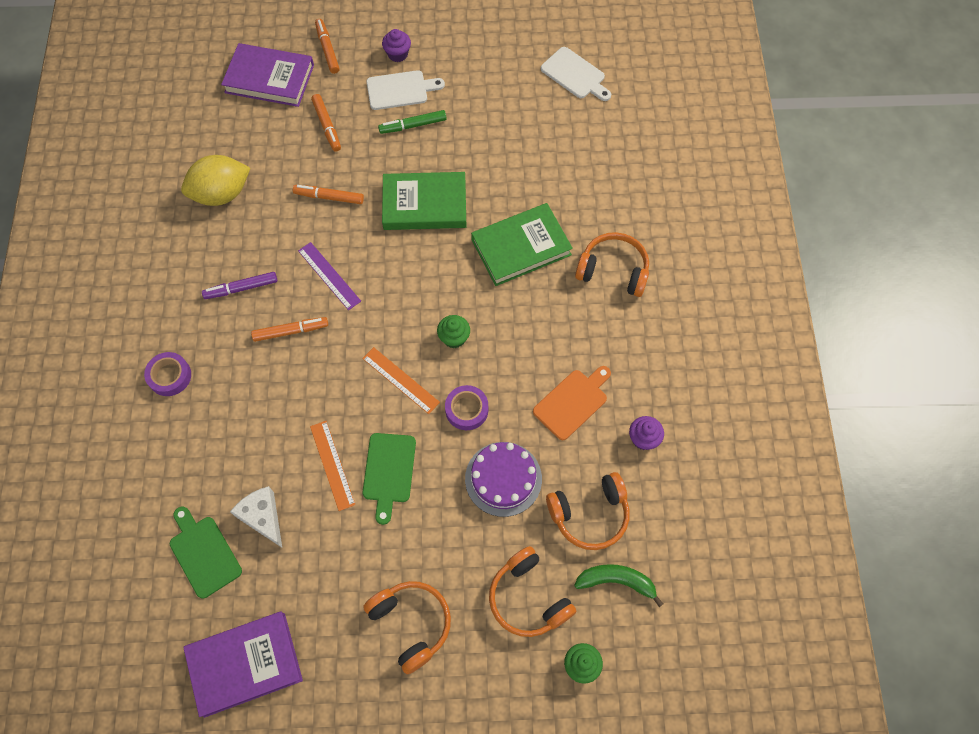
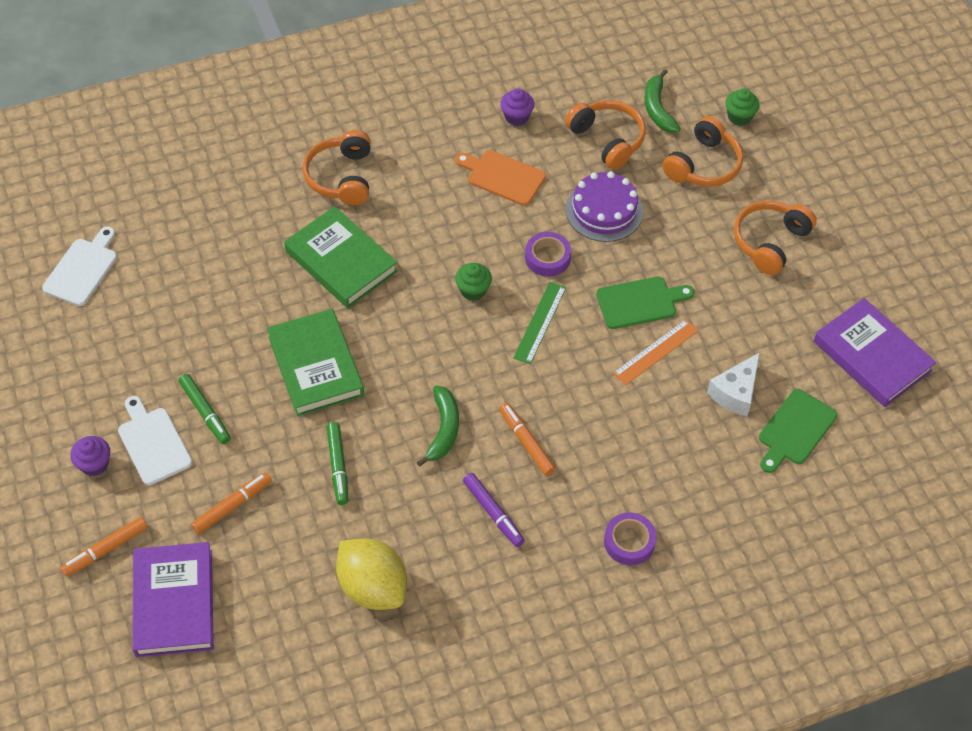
camera: 110 degrees left, 10 degrees down
orange marker [293,185,364,204] -> green marker [327,422,348,505]
purple ruler [298,242,361,310] -> green banana [417,386,459,467]
orange ruler [362,347,440,414] -> green ruler [513,282,566,364]

